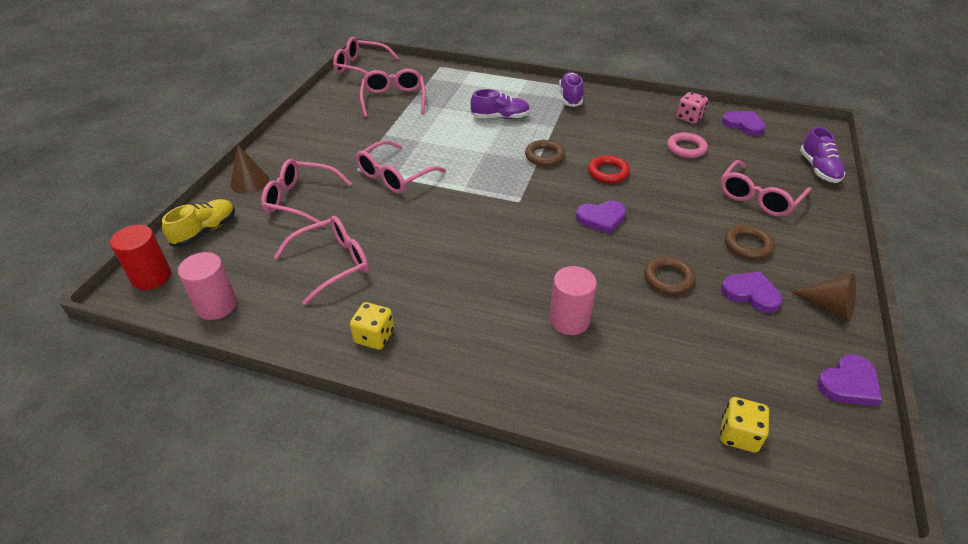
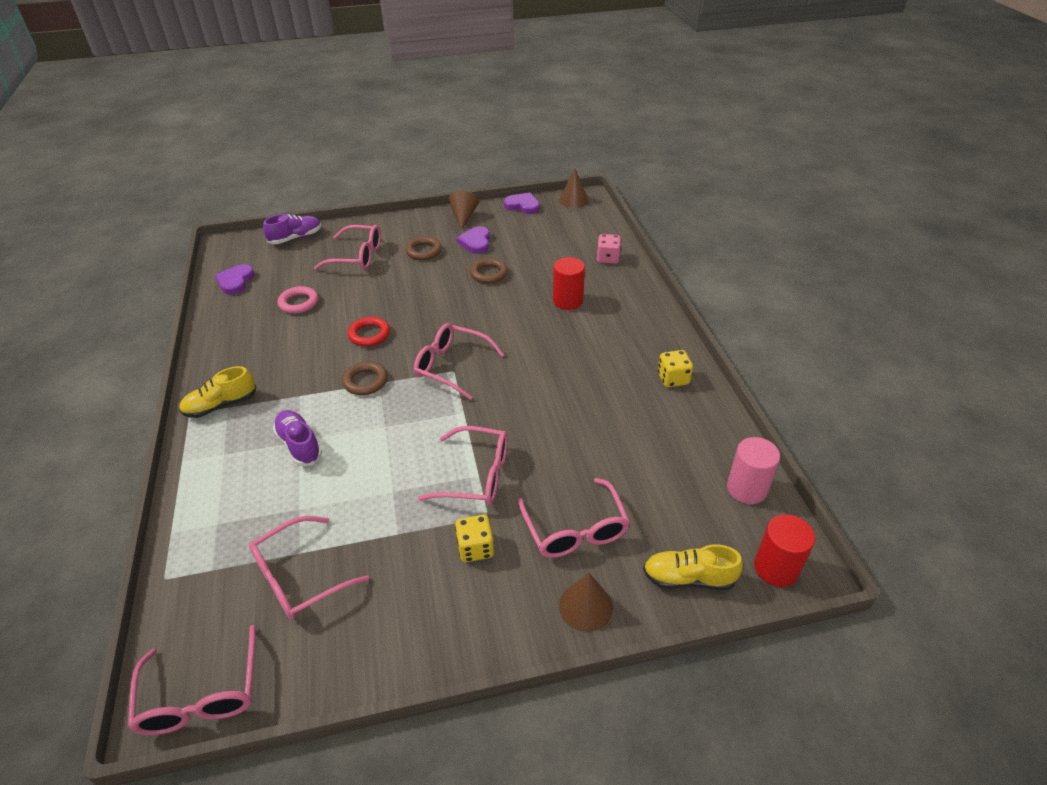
camera: 120 degrees left, 0 degrees up
pink glasses [274,216,369,305] -> pink glasses moved to [414,323,504,400]
pink cylinder [550,266,597,335] -> red cylinder [553,257,585,310]
purple shoe [559,72,583,107] -> yellow shoe [179,366,257,418]
purple heart [576,201,626,234] -> none
pink dice [676,92,708,124] -> pink dice moved to [597,234,621,264]
yellow dice [720,397,769,452] -> yellow dice moved to [455,515,494,562]
none -> brown cone [559,169,589,208]

